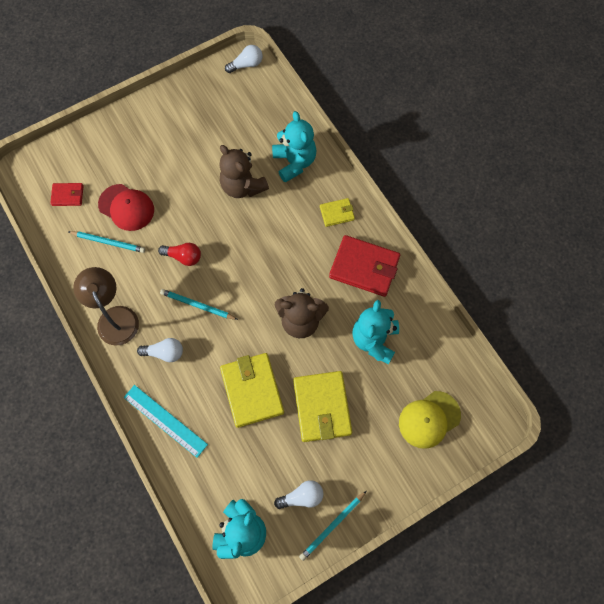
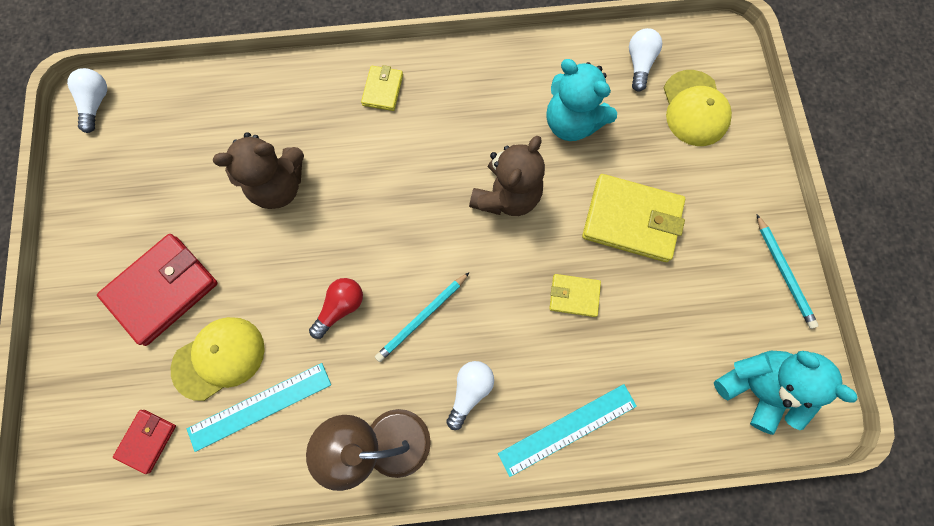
camera: 65 degrees left, 5 degrees up
turquoise pencil [68,231,145,253] -> turquoise ruler [187,363,331,452]
red cap [98,184,154,231] -> yellow cap [171,317,265,401]
yellow wallet [220,353,284,428] -> yellow wallet [549,274,601,317], size x0.52
turquoise teddy bear [272,111,316,183] -> none
white light bulb [274,480,323,509] -> white light bulb moved to [629,28,662,92]
red wallet [329,235,400,297] -> red wallet moved to [97,234,218,346]

